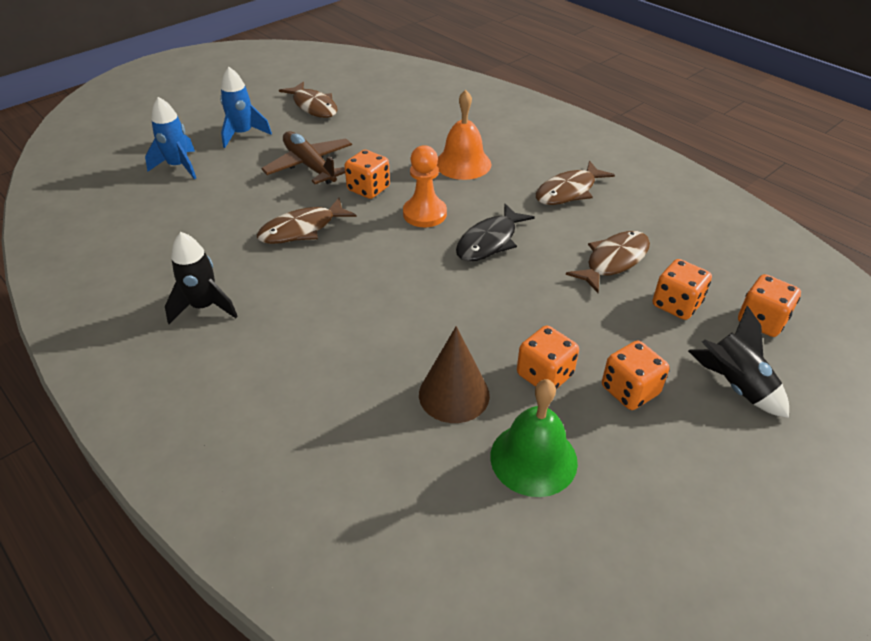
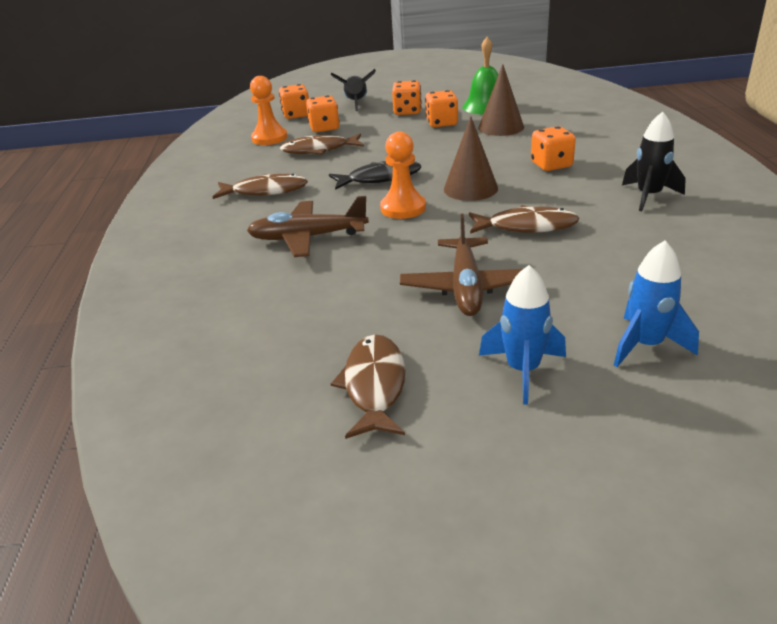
camera: 140 degrees left, 10 degrees down
orange dice [345,150,390,199] -> orange dice moved to [531,126,576,171]
orange bell [437,90,491,180] -> brown plane [247,196,369,257]
none -> orange pawn [250,76,288,145]
none -> brown cone [444,116,498,201]

